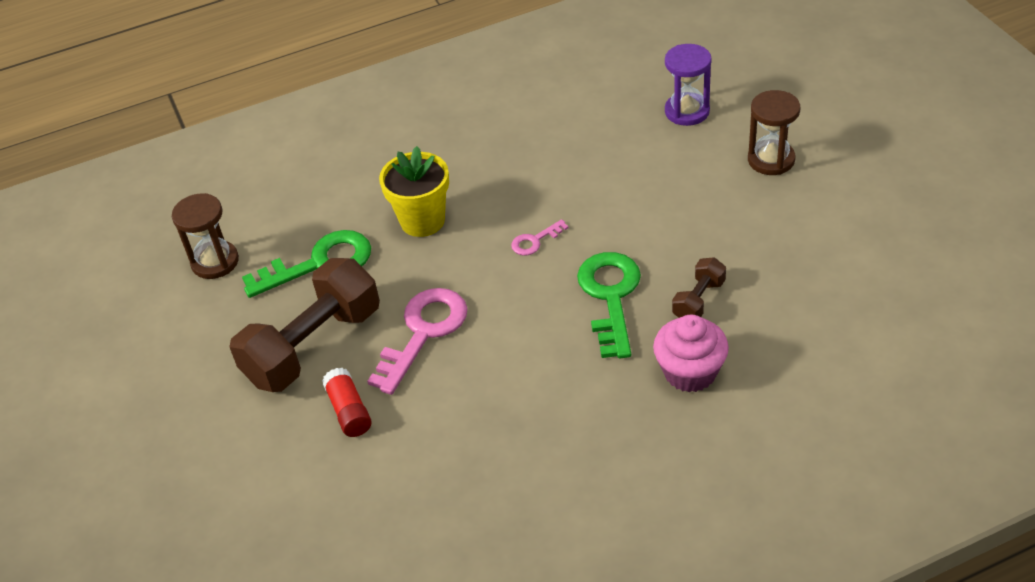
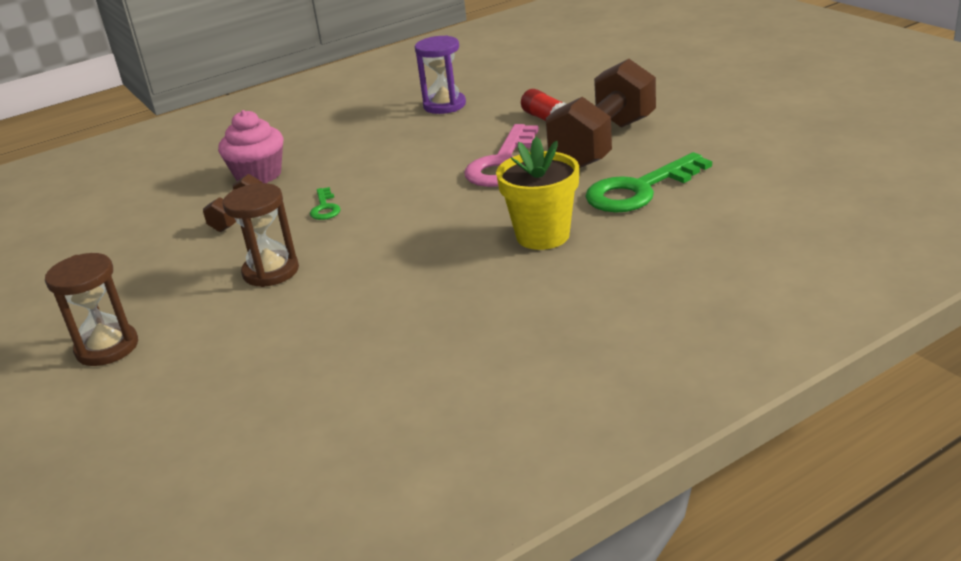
camera: 170 degrees right, 15 degrees down
brown hourglass [172,193,239,279] -> brown hourglass moved to [223,183,299,287]
pink key [511,219,568,255] -> none
green key [577,252,641,358] -> green key [310,187,341,220], size x0.48
purple hourglass [665,44,712,126] -> purple hourglass moved to [415,35,466,114]

